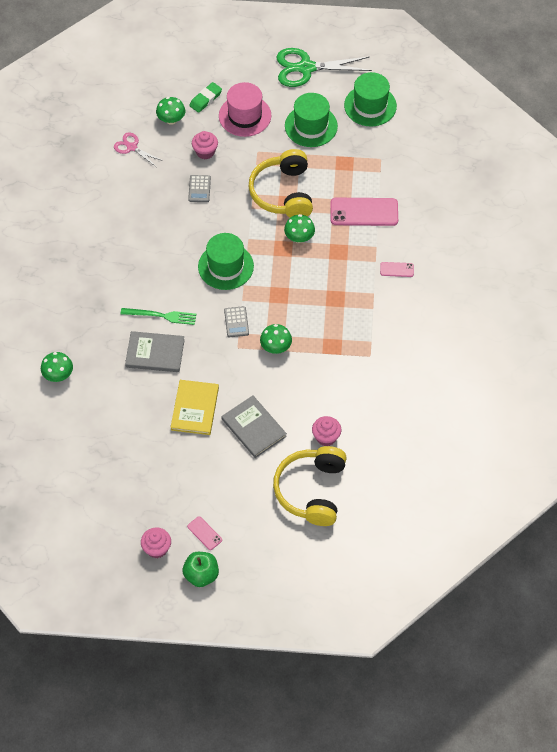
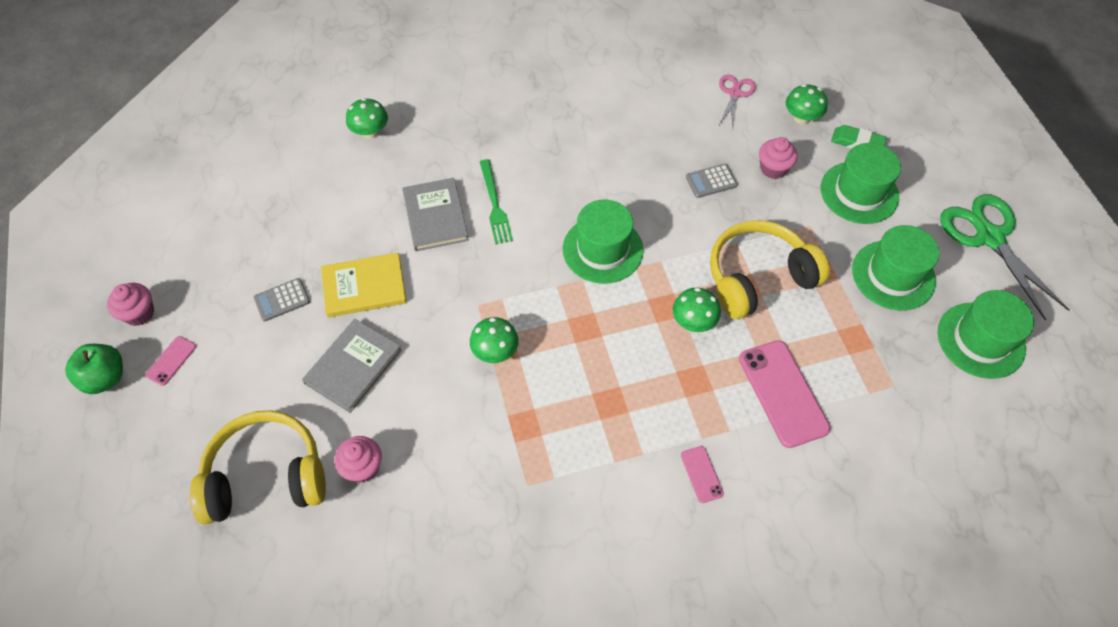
camera: 70 degrees right, 0 degrees up
pink hat [219,82,271,137] -> green hat [821,143,901,224]
grey calculator [224,306,249,337] -> grey calculator moved to [254,278,310,321]

